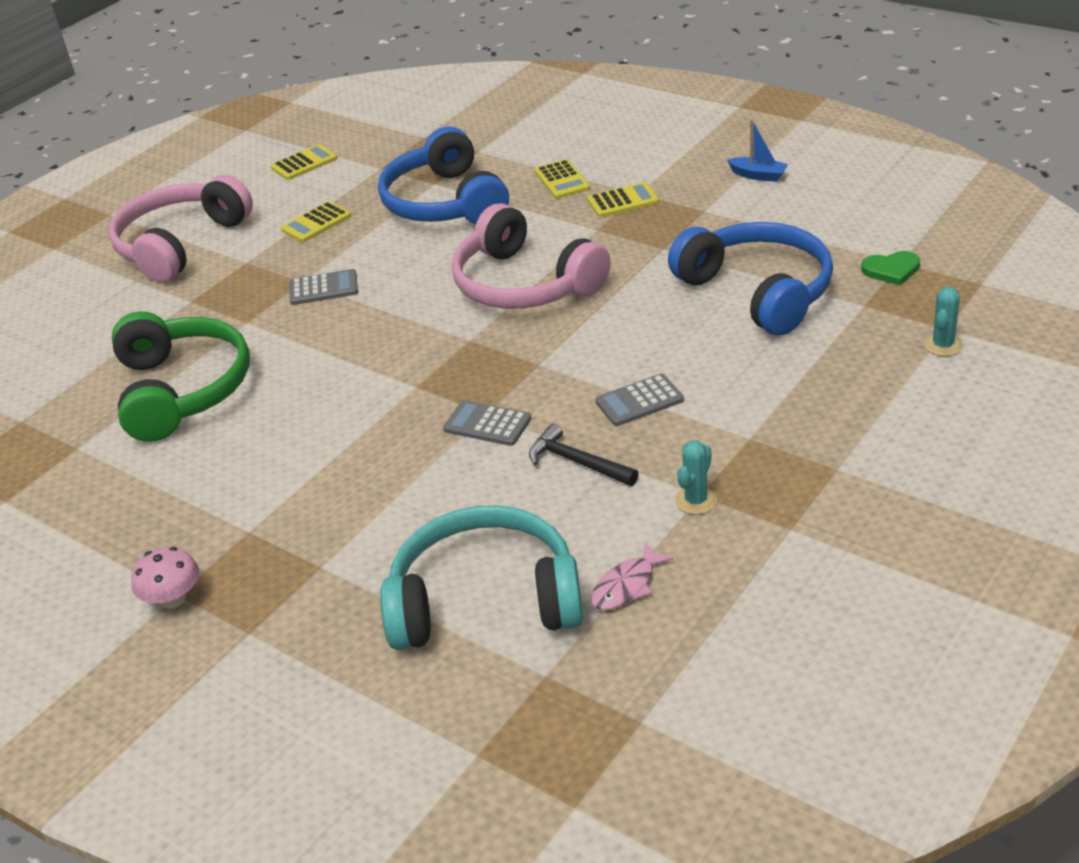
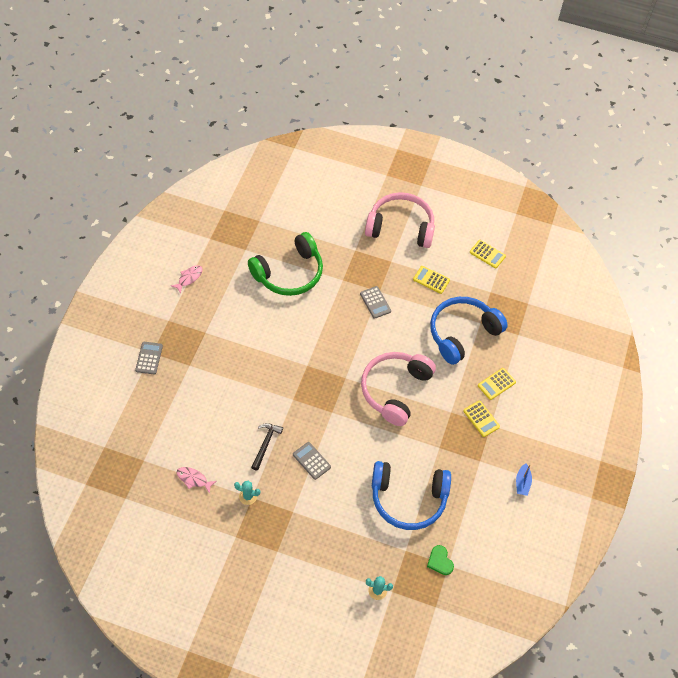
camera: 65 degrees right, 20 degrees up
pink mushroom [131,547,199,608] -> none
turquoise headphones [381,505,583,650] -> none
grey calculator [443,400,531,446] -> grey calculator moved to [135,342,163,375]
blue headphones [668,222,833,335] -> blue headphones turned 60 degrees clockwise [372,461,451,530]
none -> pink fish [171,265,203,294]

